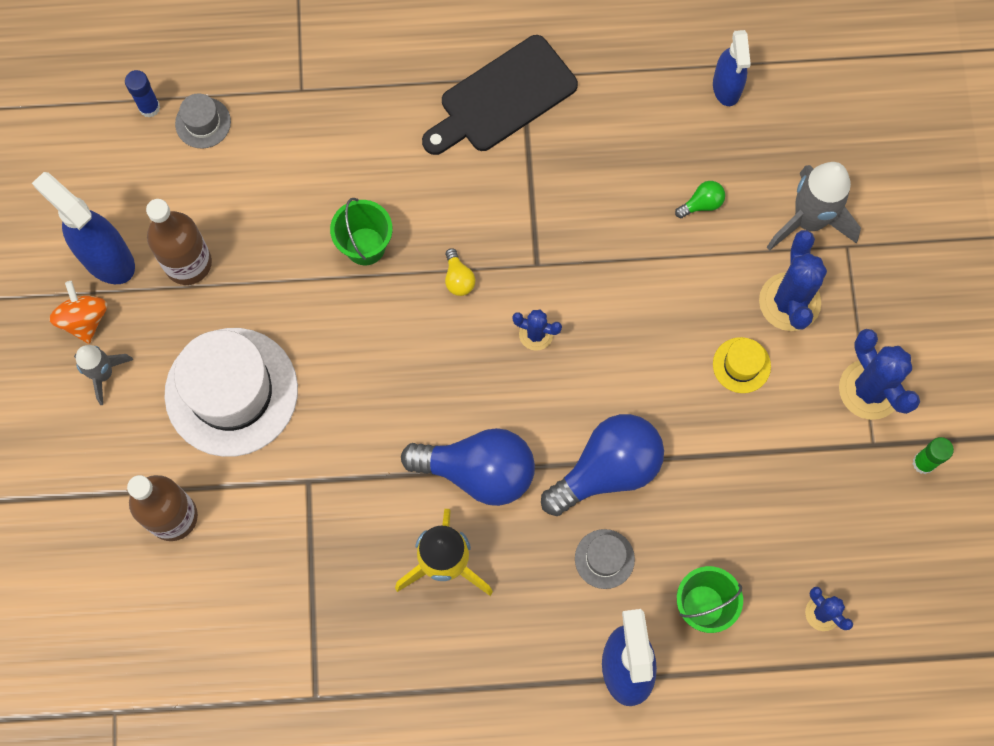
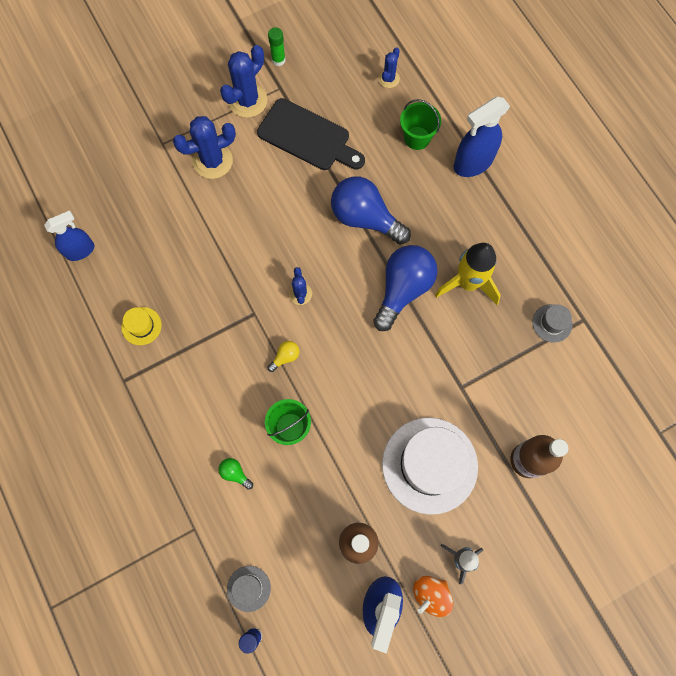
camera: 115 degrees left, 0 degrees up
blue light bulb [401,428,535,506] -> blue light bulb turned 45 degrees clockwise [373,245,438,331]
black cutting board [422,35,578,155] -> black cutting board moved to [257,98,365,170]
grey hat [575,529,635,589] -> grey hat moved to [533,304,572,343]
green light bulb [675,181,725,218] -> green light bulb moved to [219,458,253,490]
yellow hat [713,337,771,393] -> yellow hat moved to [122,307,161,345]
grey rocket [767,162,861,251] -> none

